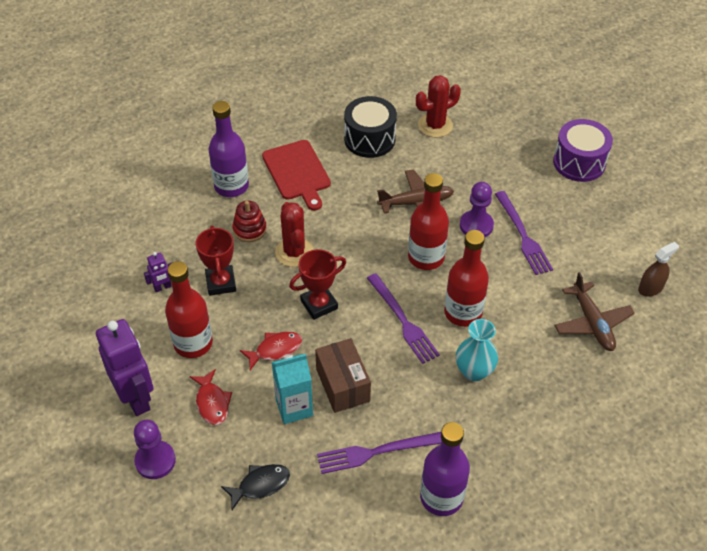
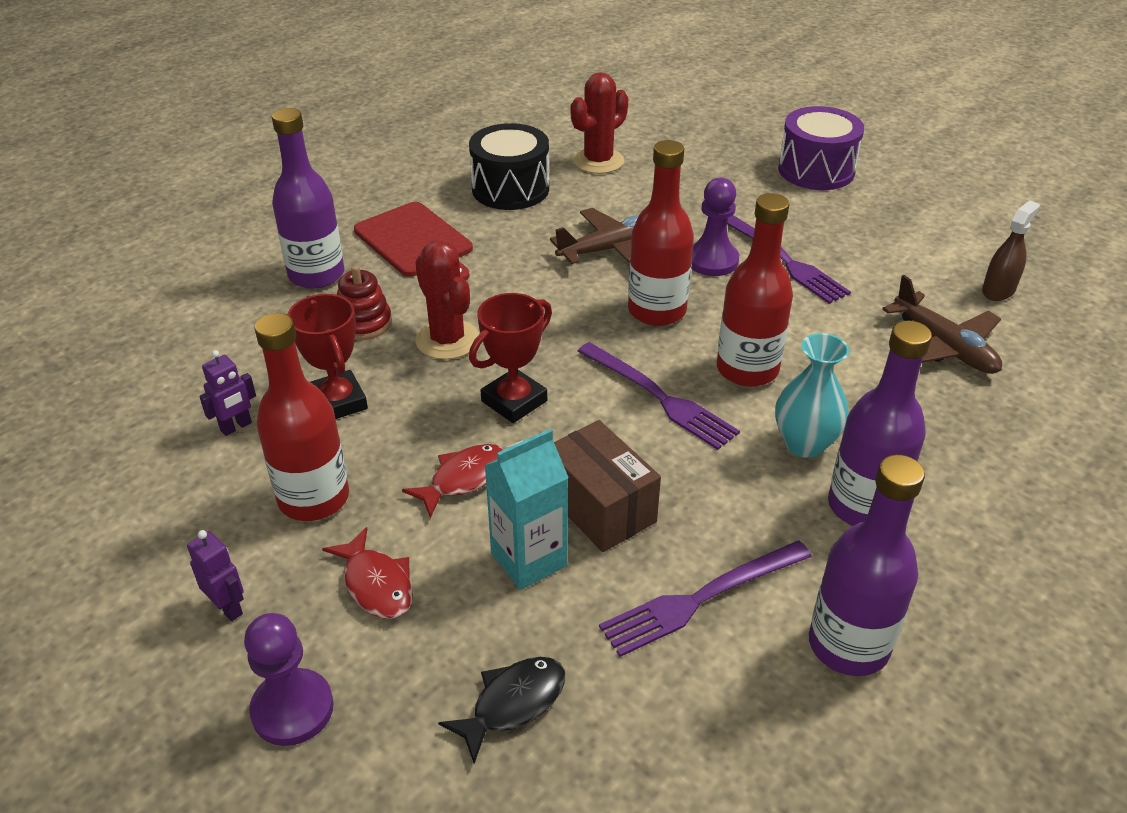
camera: 15 degrees left, 10 degrees down
purple robot [96,319,154,416] -> purple robot [187,530,244,621], size x0.46
none -> purple bottle [828,321,932,526]

